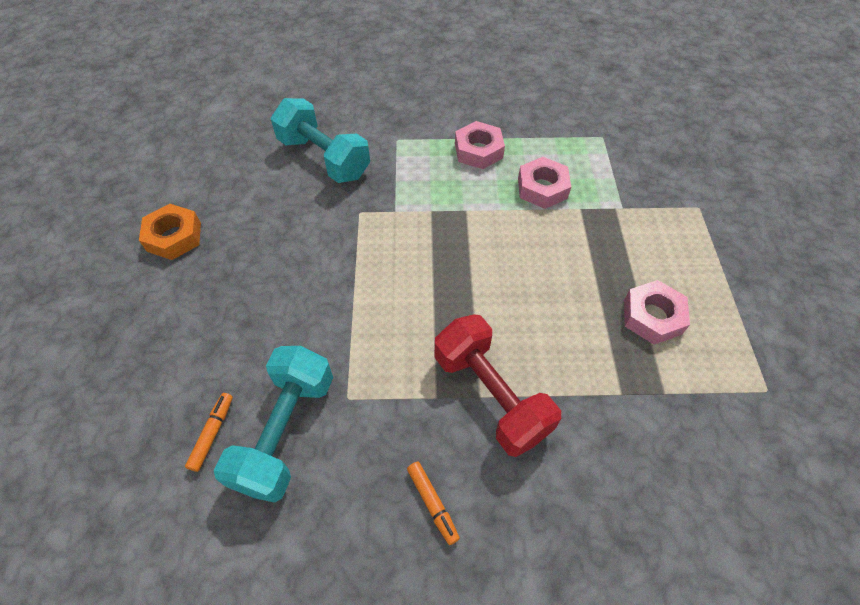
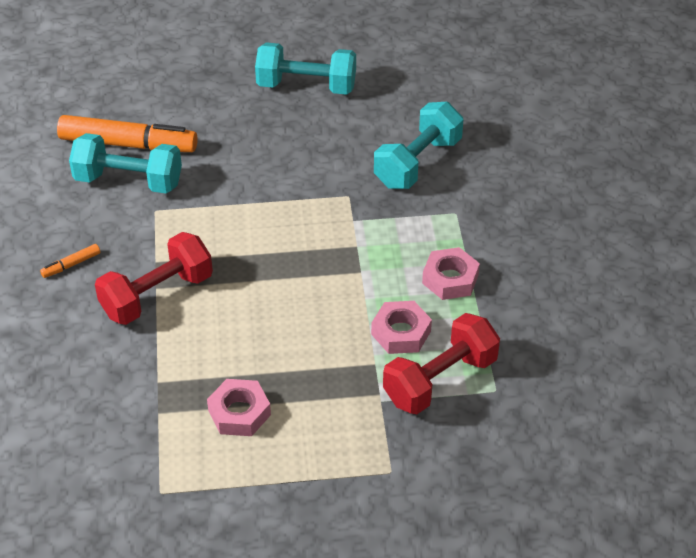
camera: 85 degrees right, 10 degrees down
orange nut [139,204,201,260] -> turquoise dumbbell [255,42,356,95]
orange marker [185,393,233,472] -> orange marker [57,115,198,152], size x2.42
none -> red dumbbell [383,313,500,414]

